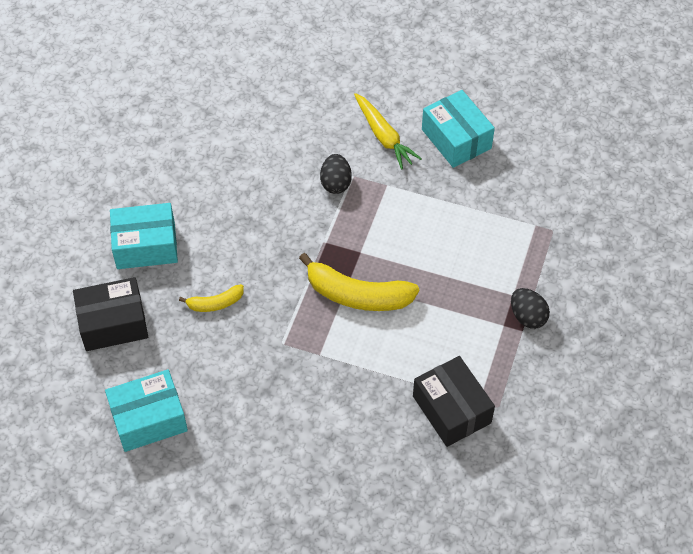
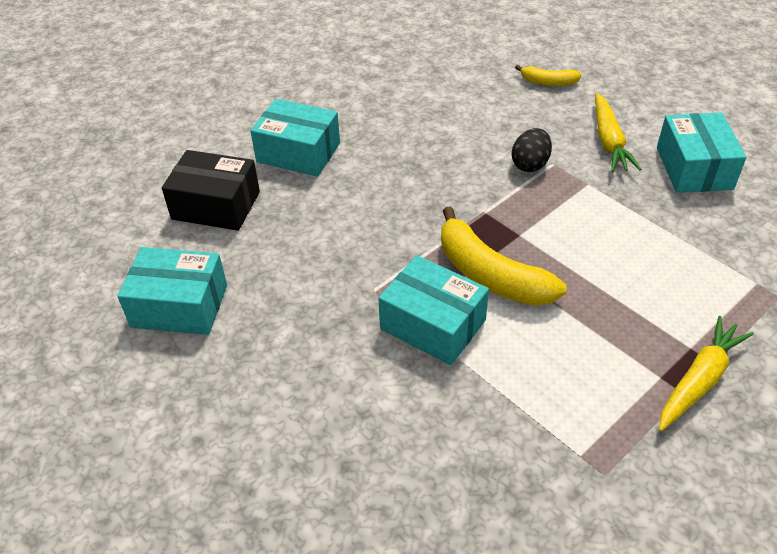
camera: 30 degrees right, 10 degrees down
yellow banana [179,284,244,312] -> yellow banana moved to [515,65,582,86]
black box [413,356,495,447] -> none
black egg [511,288,550,329] -> yellow carrot [659,316,754,432]
none -> turquoise box [378,255,489,365]

